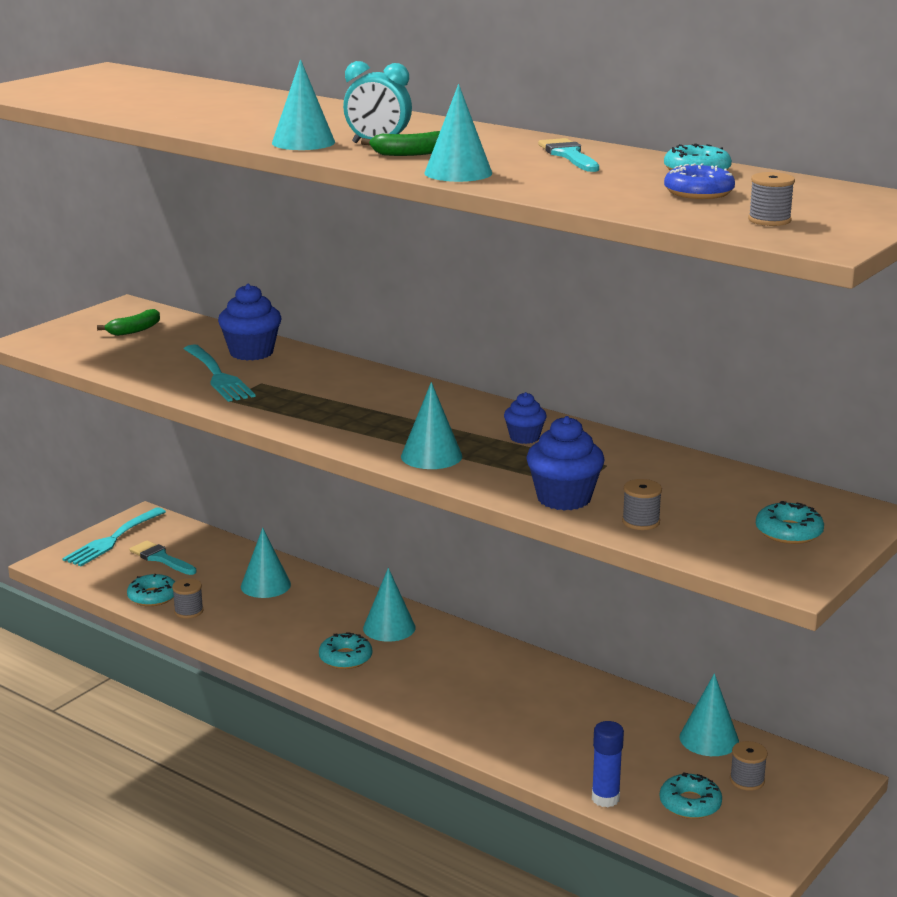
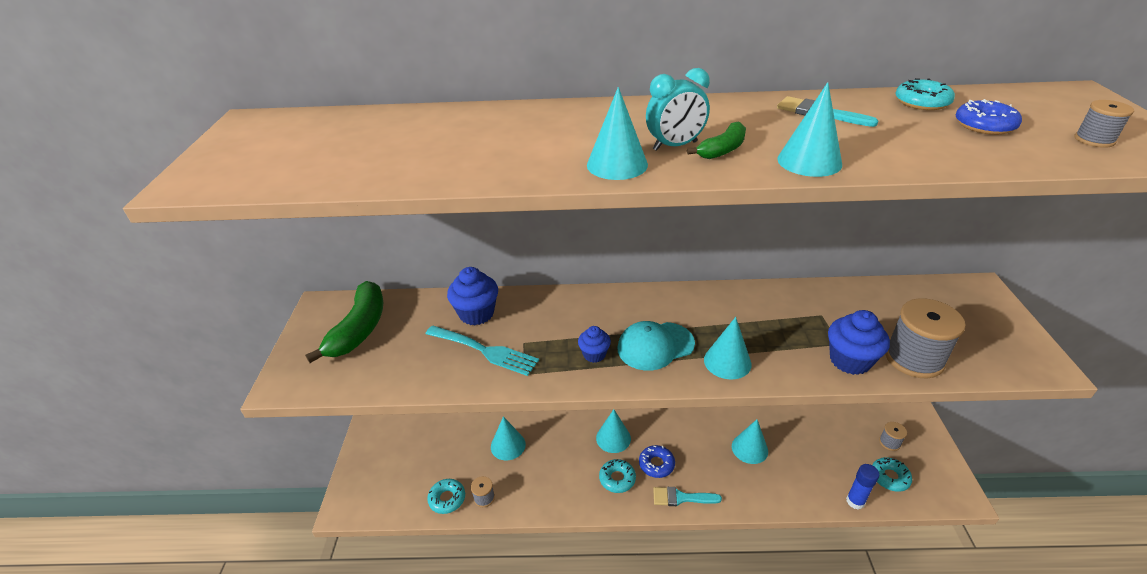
camera: 35 degrees left, 15 degrees up
turquoise fork [62,507,166,566] -> none
green banana [97,309,160,336] -> green banana [305,281,383,363], size x1.97
turquoise brush [130,541,197,575] -> turquoise brush moved to [653,487,722,506]
blue cupcake [504,392,547,444] -> blue cupcake moved to [578,326,611,363]
grey spool [622,479,662,530] -> grey spool [885,298,966,378], size x2.07
turquoise cone [679,673,739,756] -> turquoise cone moved to [732,419,768,464]
turquoise donut [756,501,824,544] -> none
none -> turquoise cap [618,321,695,371]
none -> blue donut [639,445,675,478]

